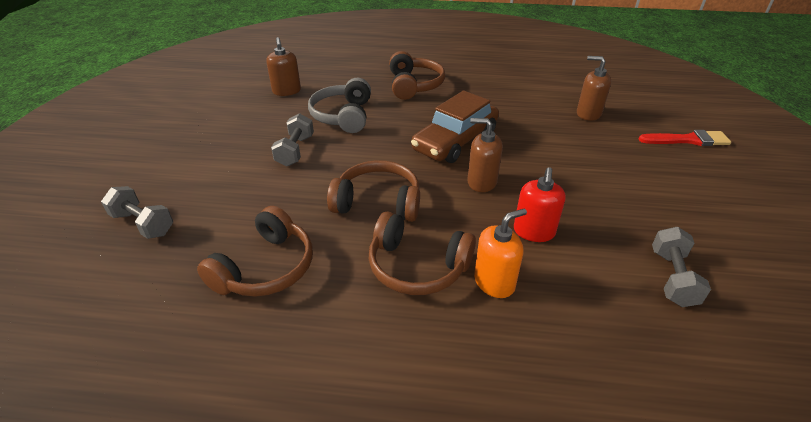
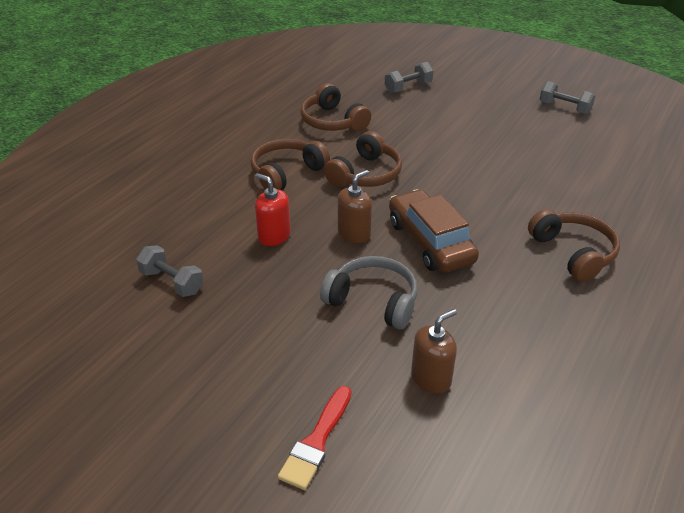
camera: 115 degrees right, 0 degrees up
brown soap dispenser [266,37,301,96] -> none
grey dumbbell [271,113,314,167] -> grey dumbbell moved to [540,81,595,114]
grey headphones [308,77,371,133] -> grey headphones moved to [320,256,417,330]
brown headphones [389,51,445,100] -> brown headphones turned 135 degrees counterclockwise [528,209,620,282]
orange soap dispenser [474,209,527,298] -> none

